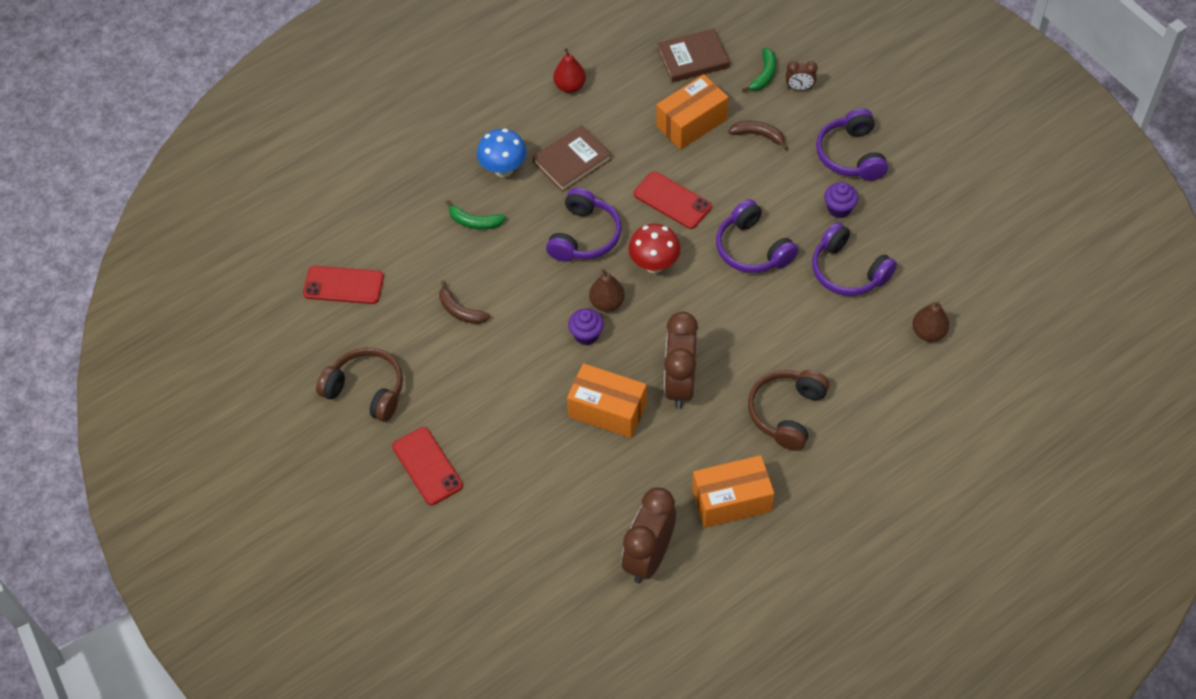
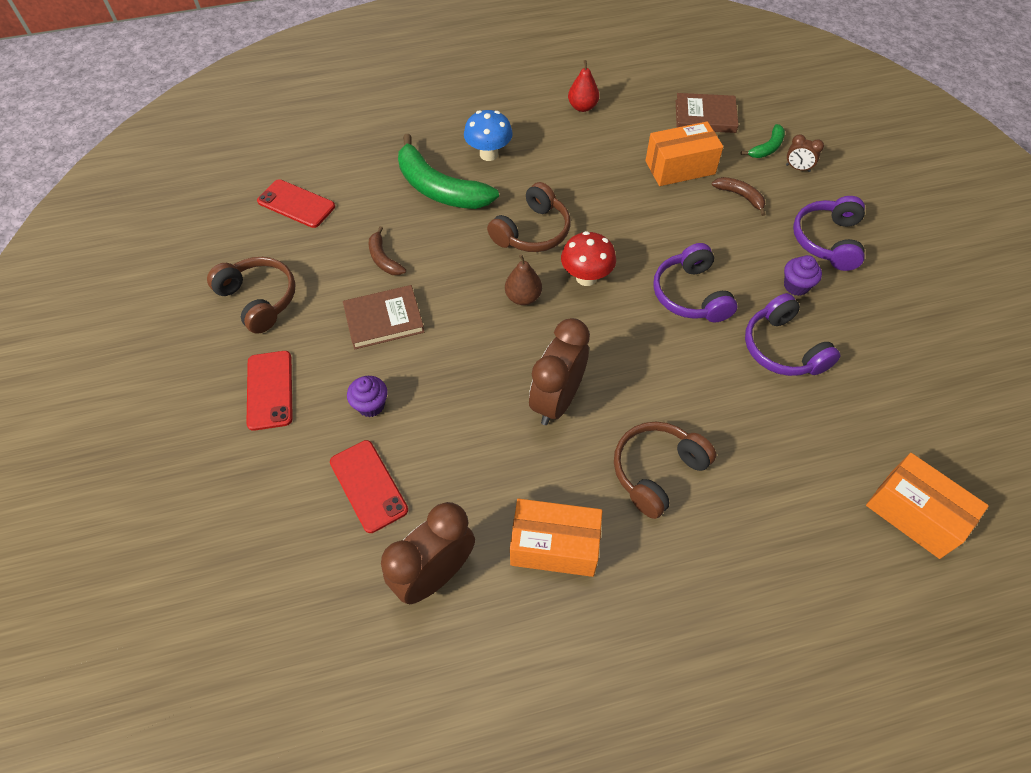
camera: 20 degrees right, 0 degrees up
green banana [446,200,506,229] -> green banana [398,134,499,209], size x2.07
brown book [533,125,612,192] -> brown book moved to [343,285,424,350]
purple headphones [546,188,622,262] -> brown headphones [487,182,570,252]
orange box [567,363,647,438] -> orange box moved to [866,453,989,559]
purple cupcake [568,308,604,345] -> purple cupcake moved to [347,376,388,417]
red phone [634,171,712,229] -> red phone moved to [330,440,408,533]
brown pear [912,301,949,342] -> none

